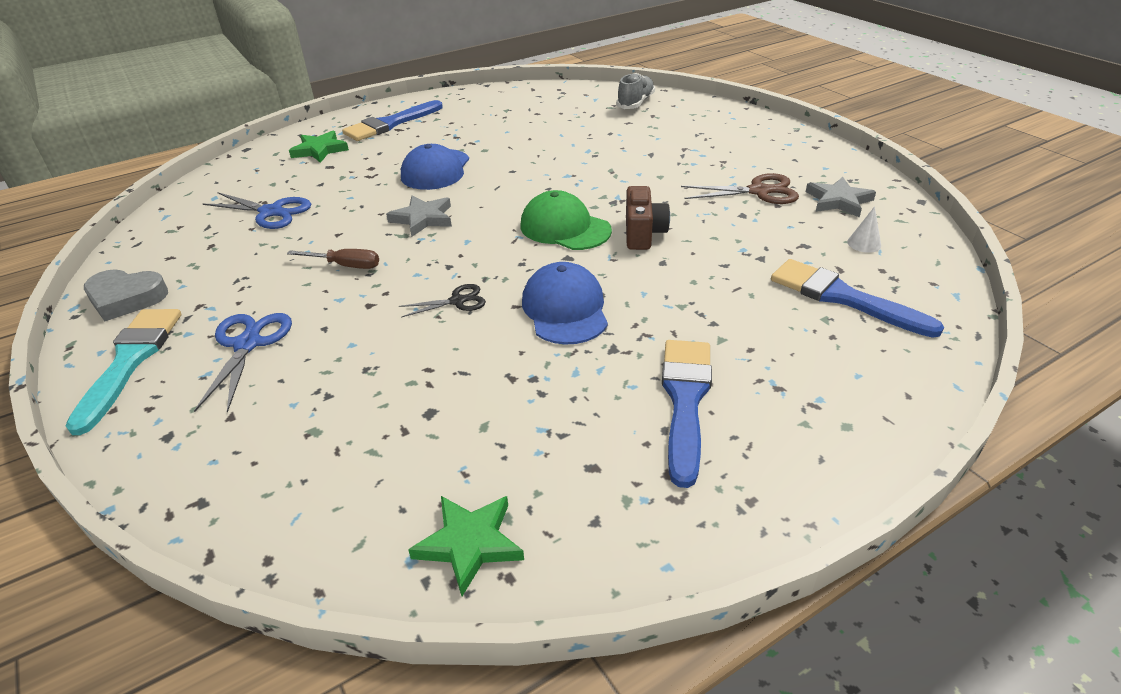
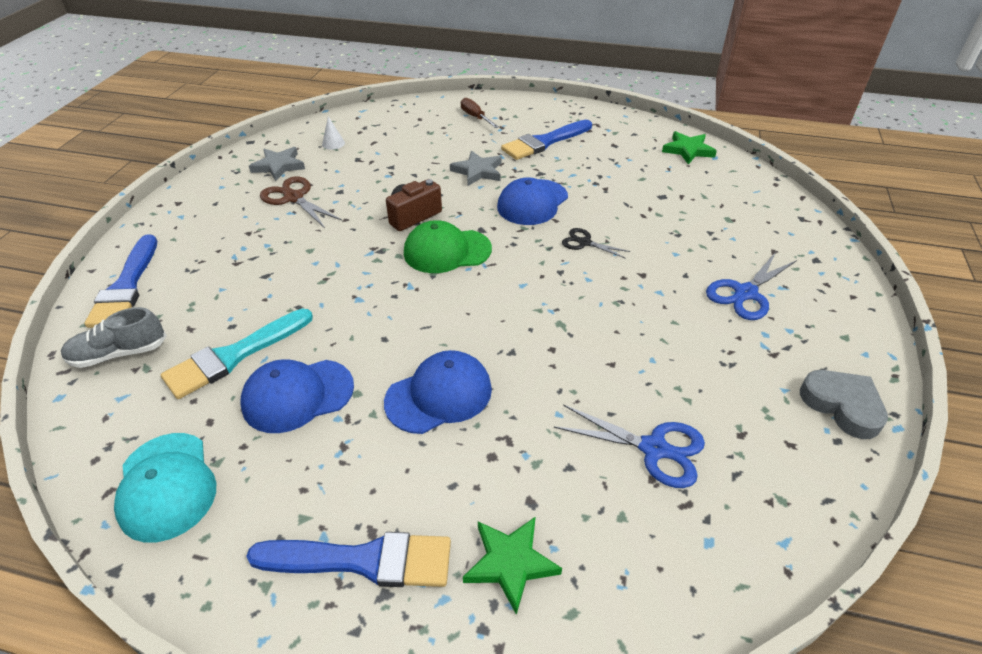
camera: 135 degrees left, 5 degrees up
turquoise brush [66,309,182,435] -> turquoise brush moved to [161,309,313,399]
blue scissors [203,192,311,229] -> blue scissors turned 135 degrees clockwise [554,404,705,488]
brown screwdriver [287,249,379,269] -> brown screwdriver moved to [461,98,499,128]
grey star [386,195,452,237] -> grey star moved to [450,151,502,186]
green cap [520,190,612,250] -> green cap turned 90 degrees clockwise [404,220,492,273]
blue brush [771,259,944,338] -> blue brush moved to [84,235,157,328]
none -> turquoise cap [114,433,216,543]
none -> blue cap [240,359,354,433]

